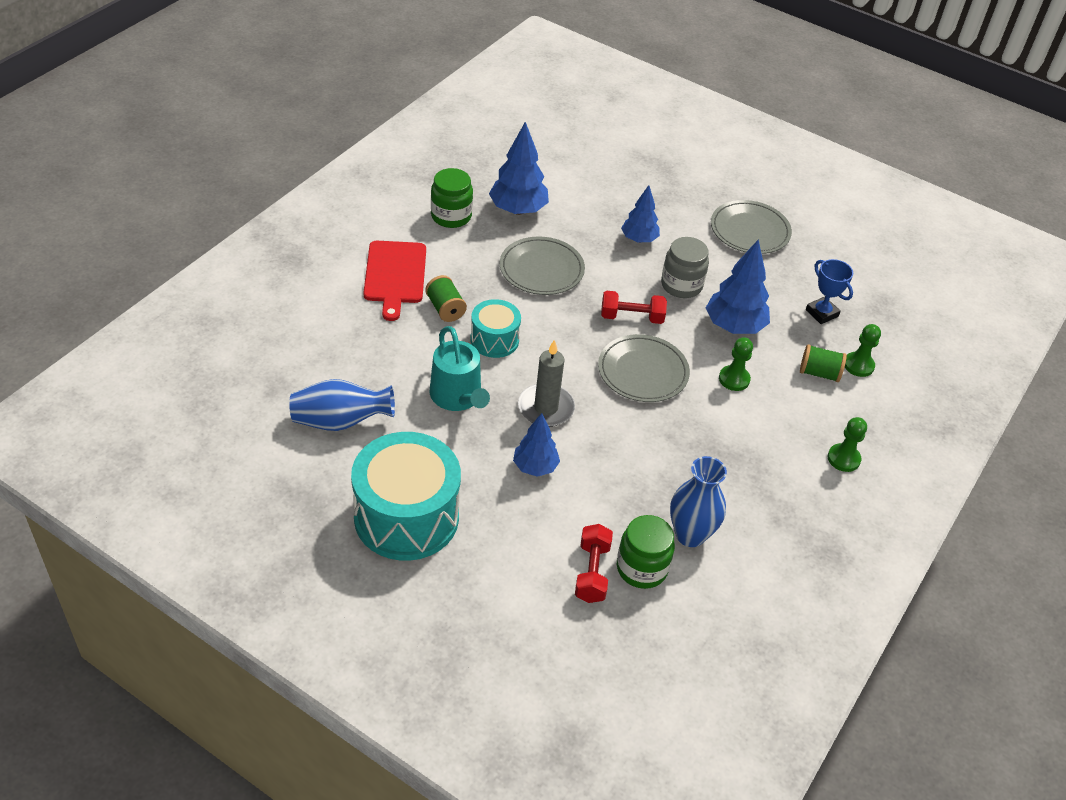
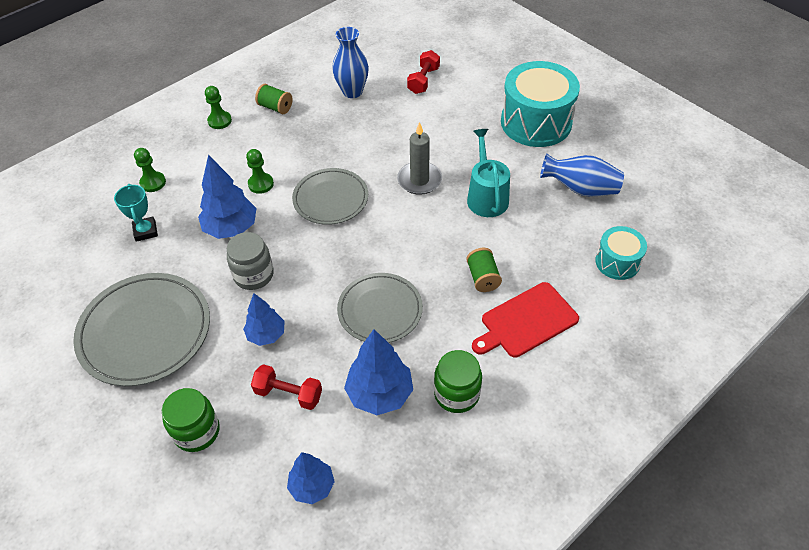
camera: 160 degrees left, 5 degrees up
red cutting board [363,241,426,321] -> red cutting board turned 135 degrees counterclockwise [472,282,579,358]
turquoise drum [470,299,521,358] -> turquoise drum moved to [595,226,647,280]
blue tree [513,413,560,477] -> blue tree moved to [287,452,335,504]
red dumbbell [601,291,667,324] -> red dumbbell moved to [251,364,322,410]
green jar [617,515,675,589] -> green jar moved to [162,388,220,452]
grey plate [711,200,792,254] -> grey plate [73,273,210,386], size x1.54
green spool [800,344,847,382] -> green spool moved to [255,84,293,114]
blue trophy [806,259,853,324] -> turquoise trophy [114,184,158,242]

